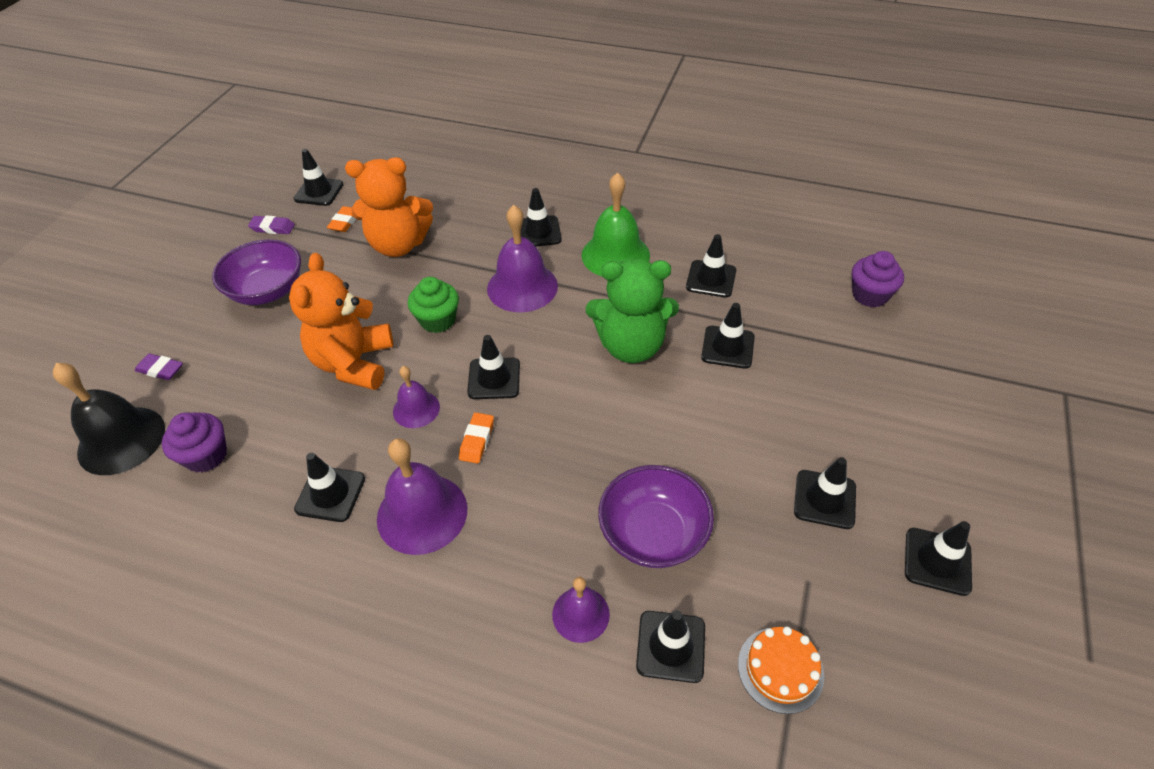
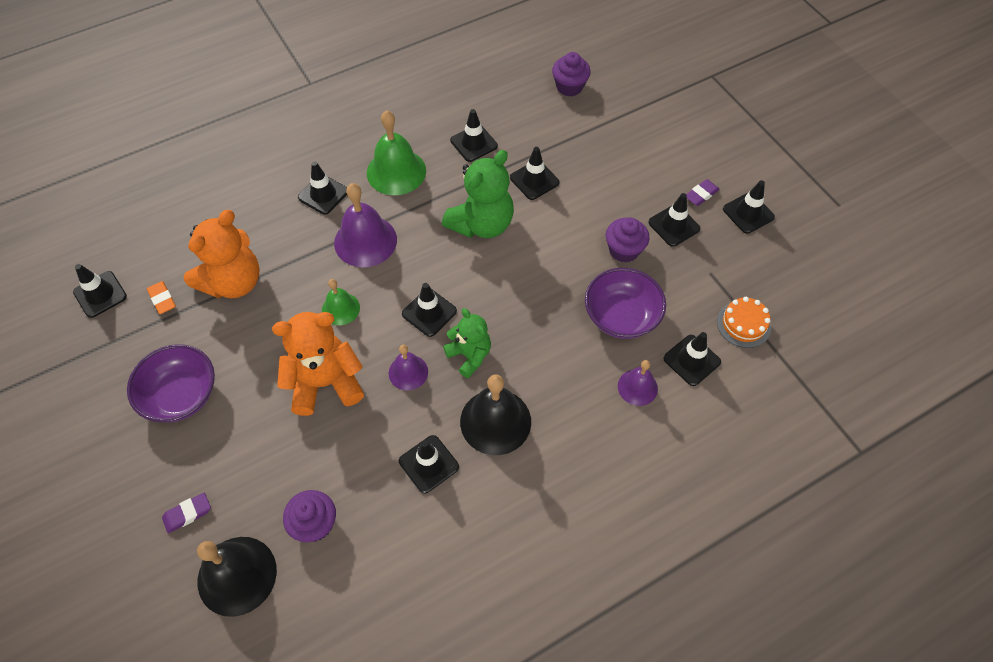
camera: 50 degrees left, 10 degrees up
purple eraser [248,216,295,234] -> purple eraser moved to [686,179,720,206]
orange teddy bear [289,253,393,390] -> orange teddy bear turned 120 degrees clockwise [272,312,364,416]
purple bell [377,439,468,555] -> black bell [460,374,531,455]
green cupcake [408,277,459,333] -> green bell [322,279,360,325]
orange eraser [459,413,494,464] -> green teddy bear [443,308,491,378]
none -> purple cupcake [606,217,649,263]

